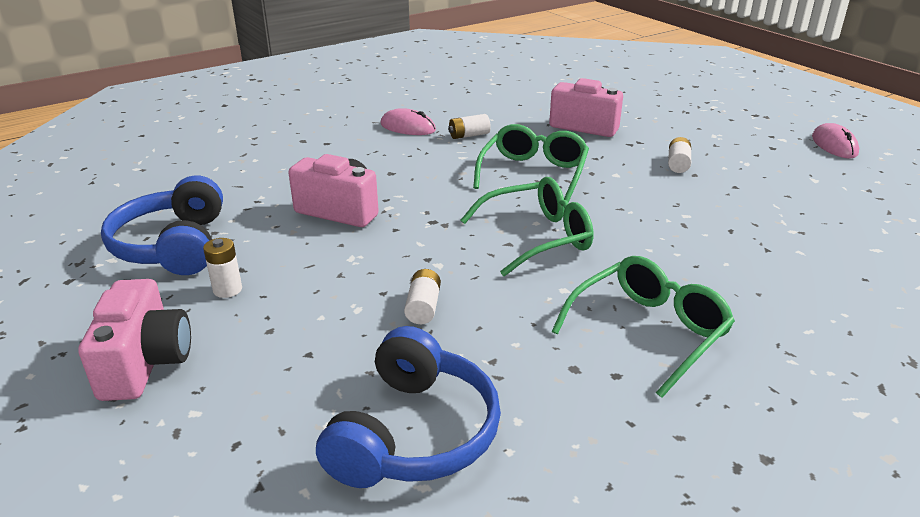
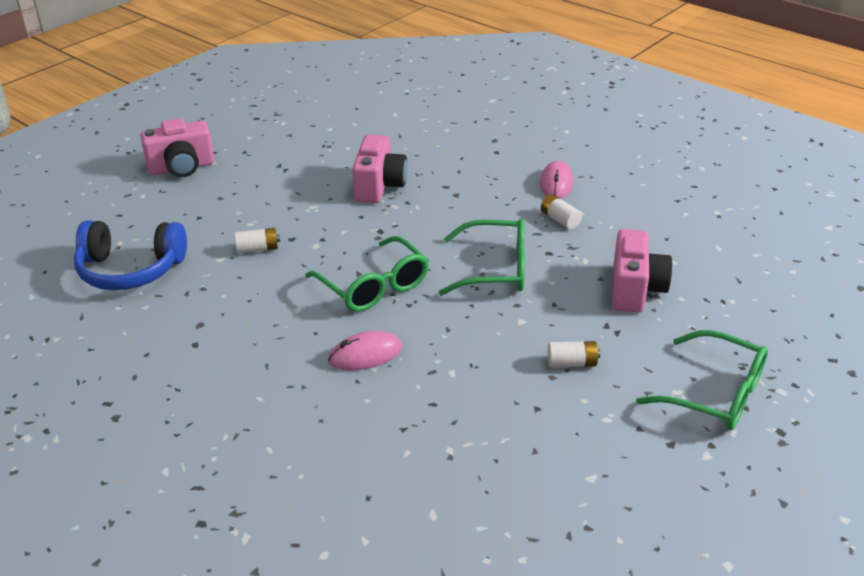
camera: 75 degrees right, 5 degrees up
blue headphones [101,175,223,275] -> none
white battery [203,238,242,298] -> none
green glasses [551,256,735,398] -> green glasses moved to [636,330,768,430]
pink mouse [812,123,859,159] -> pink mouse moved to [328,331,402,370]

